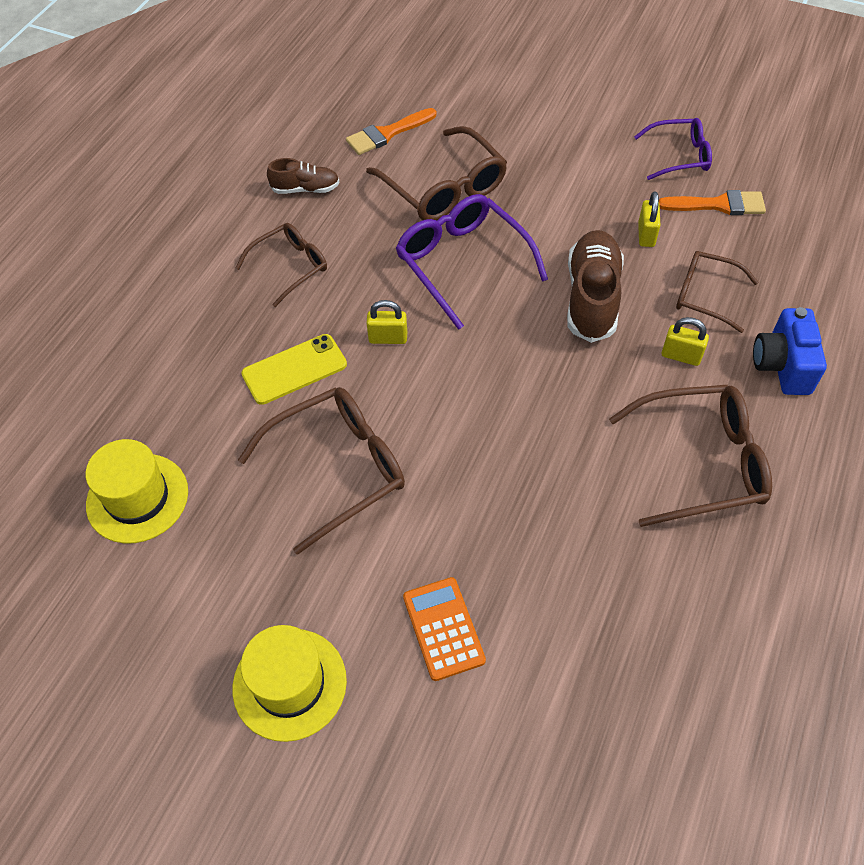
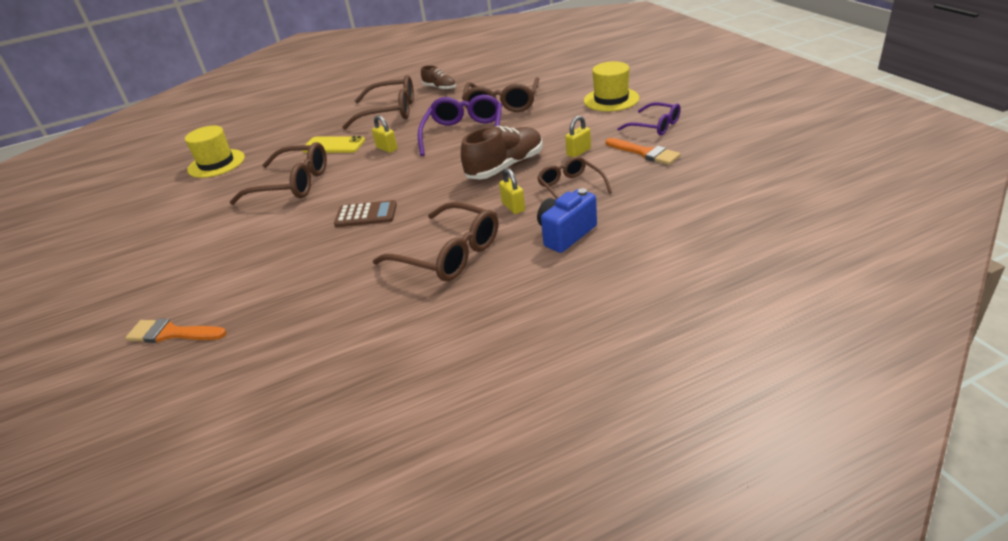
camera: 45 degrees right, 20 degrees down
yellow hat [233,625,347,742] -> yellow hat moved to [584,61,639,111]
brown glasses [235,223,327,307] -> brown glasses [342,75,414,130], size x1.60
orange brush [346,108,436,155] -> orange brush moved to [125,319,227,343]
orange calculator [403,577,486,681] -> none
none -> brown calculator [334,200,397,227]

